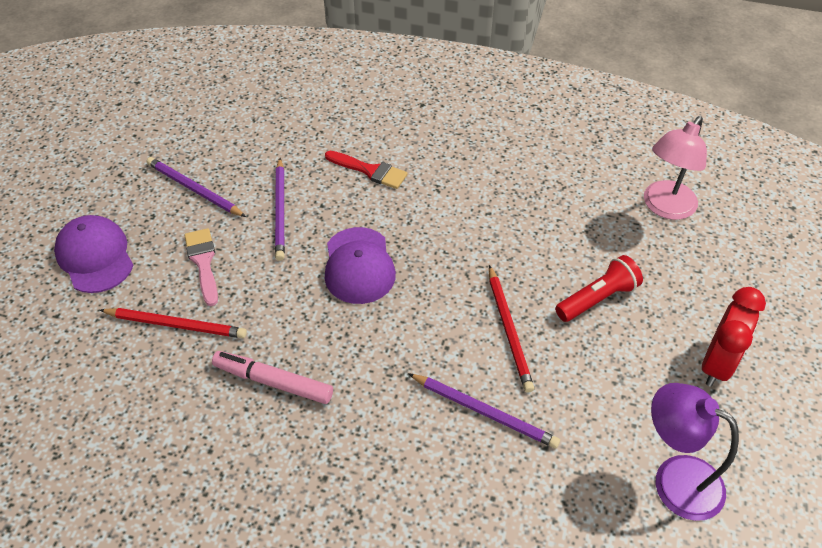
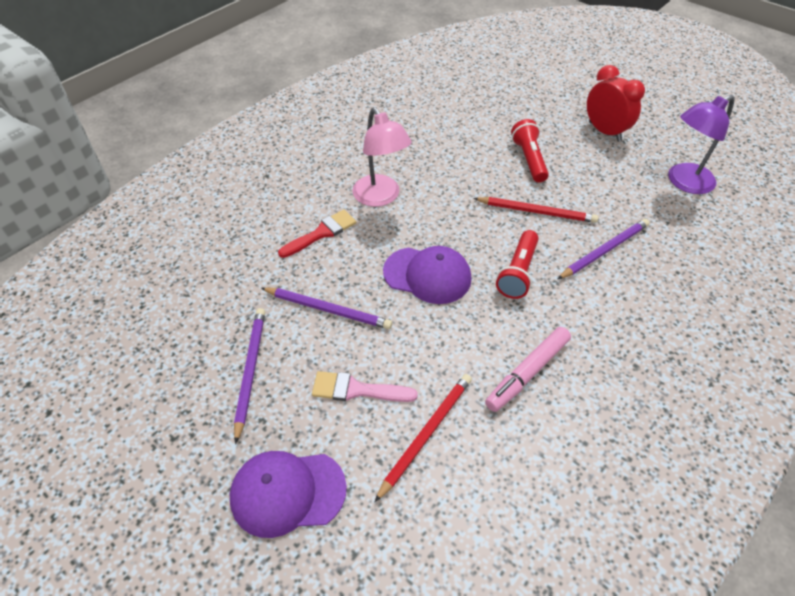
camera: 65 degrees left, 0 degrees up
purple pencil [146,157,246,217] -> purple pencil turned 120 degrees clockwise [234,308,265,444]
pink lamp [644,116,707,220] -> pink lamp moved to [352,107,412,207]
none -> red flashlight [496,230,539,299]

